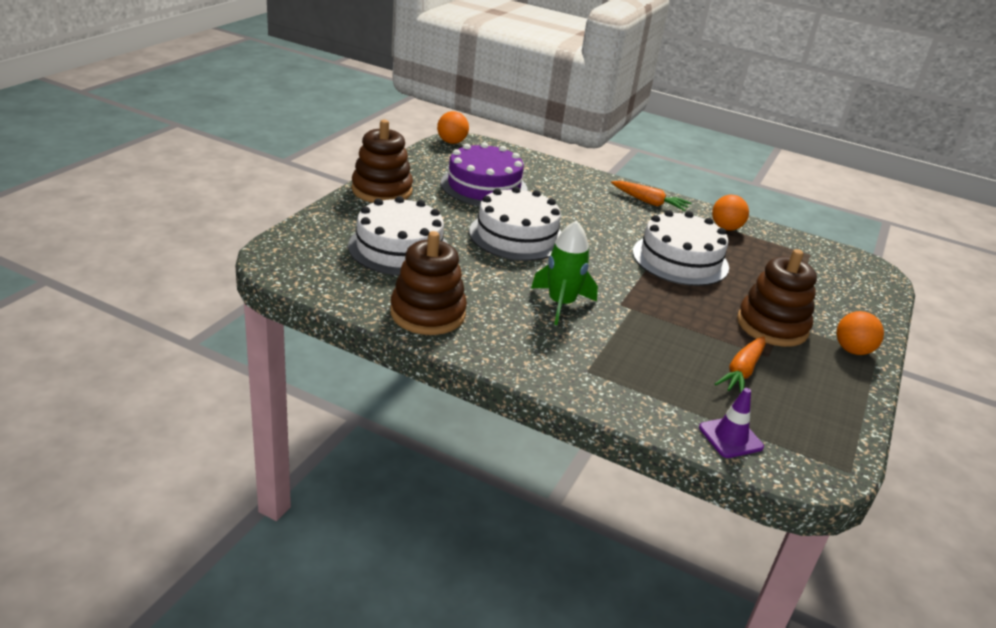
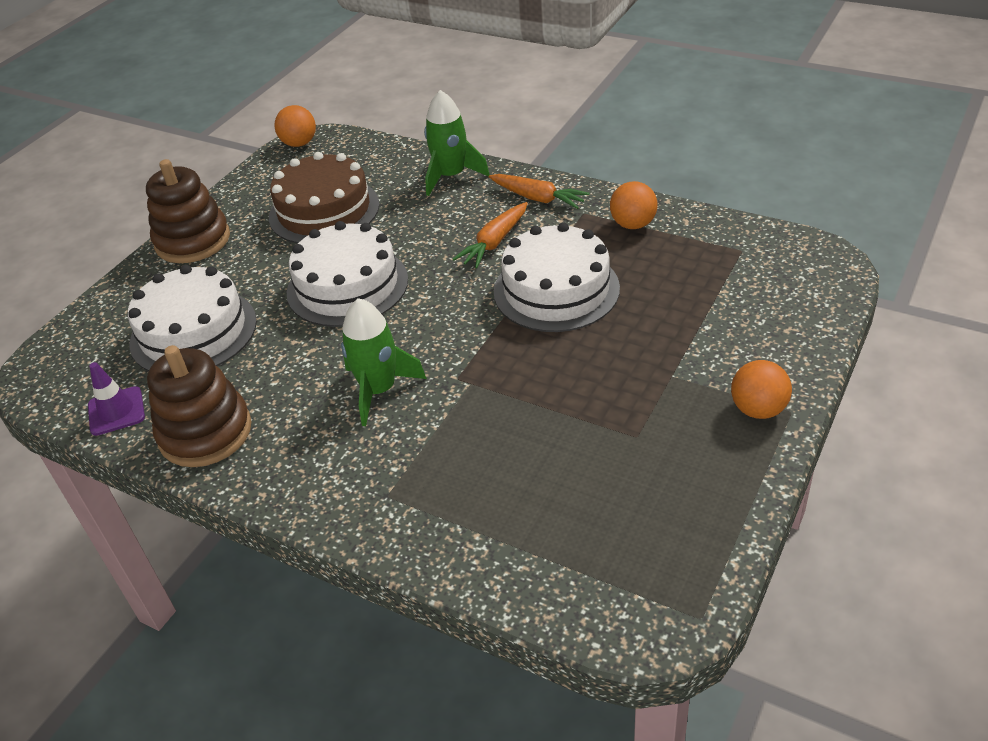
camera: 10 degrees right, 10 degrees up
purple cake [441,142,528,206] -> brown cake [269,152,379,244]
purple traffic cone [699,388,764,458] -> purple traffic cone moved to [88,362,145,436]
orange carrot [715,336,765,393] -> orange carrot moved to [453,202,528,268]
brown stacking toy [737,249,817,347] -> none
none -> green rocket [424,90,490,196]

